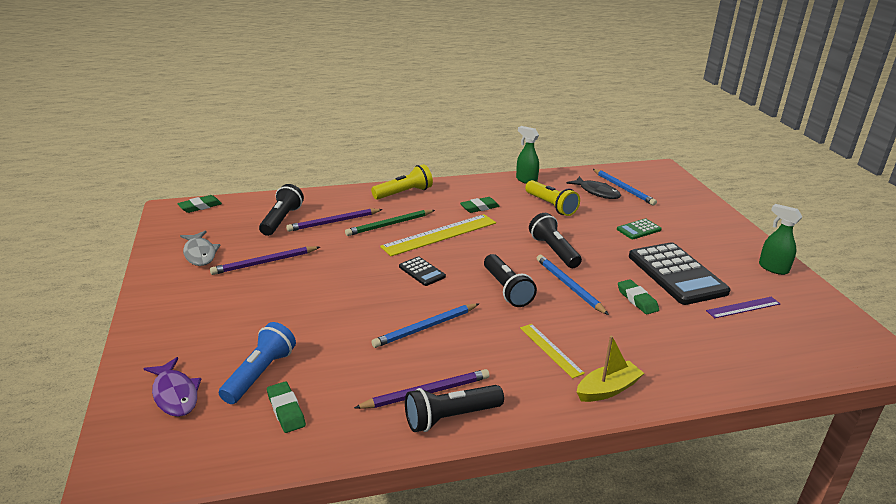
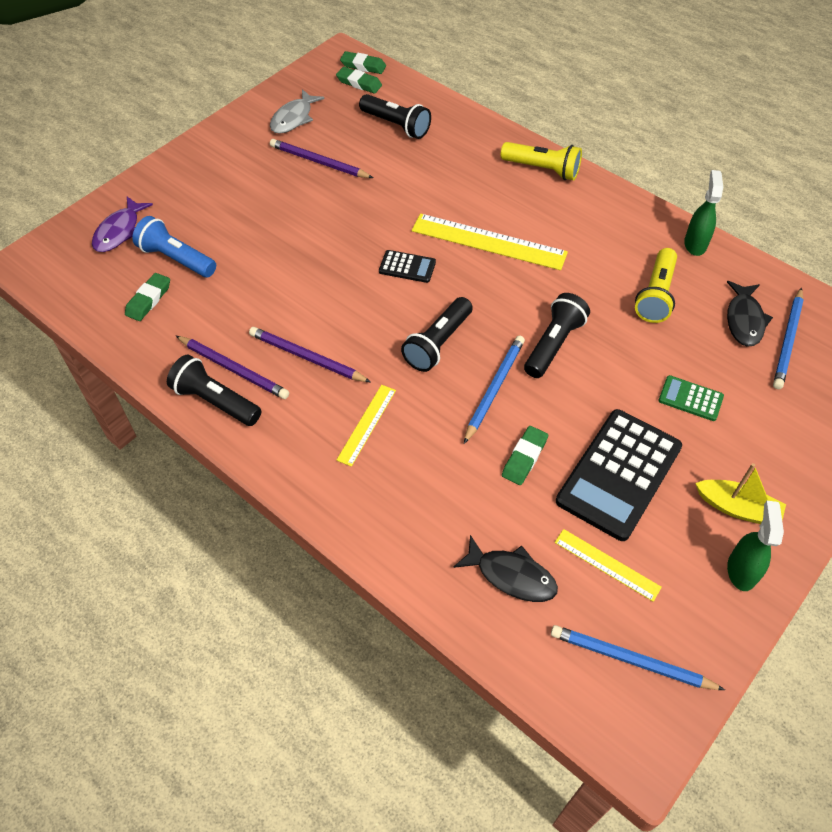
camera: 55 degrees right, 25 degrees up
blue flashlight [219,322,296,404] -> blue flashlight turned 135 degrees counterclockwise [132,216,216,277]
black flashlight [259,184,304,236] -> black flashlight turned 60 degrees clockwise [359,94,431,139]
purple pencil [286,209,383,232] -> purple pencil moved to [249,327,371,382]
green pencil [345,210,435,236] -> none
blue pencil [371,304,479,348] -> blue pencil moved to [551,625,725,690]
black calculator [399,256,446,286] -> black calculator turned 90 degrees counterclockwise [379,250,436,283]
green eraser [460,197,500,213] -> green eraser moved to [336,67,382,93]
yellow boat [577,336,644,402] -> yellow boat moved to [695,463,786,524]
purple ruler [706,297,780,318] -> yellow ruler [555,529,662,602]
none -> black fish [453,535,558,602]

